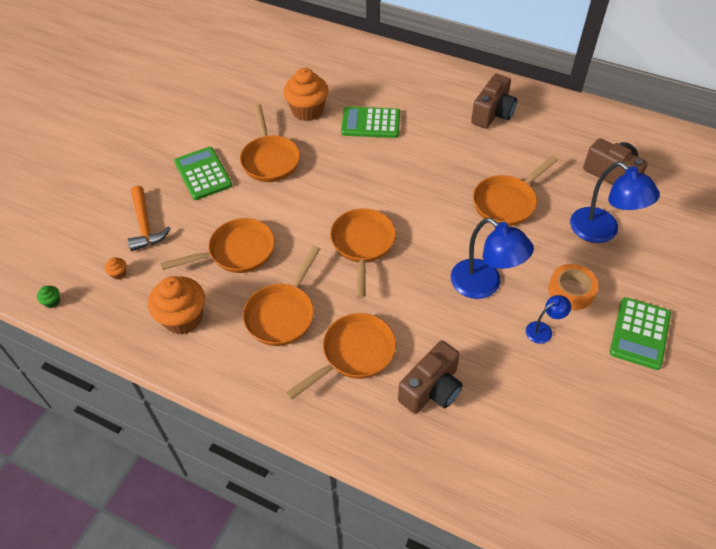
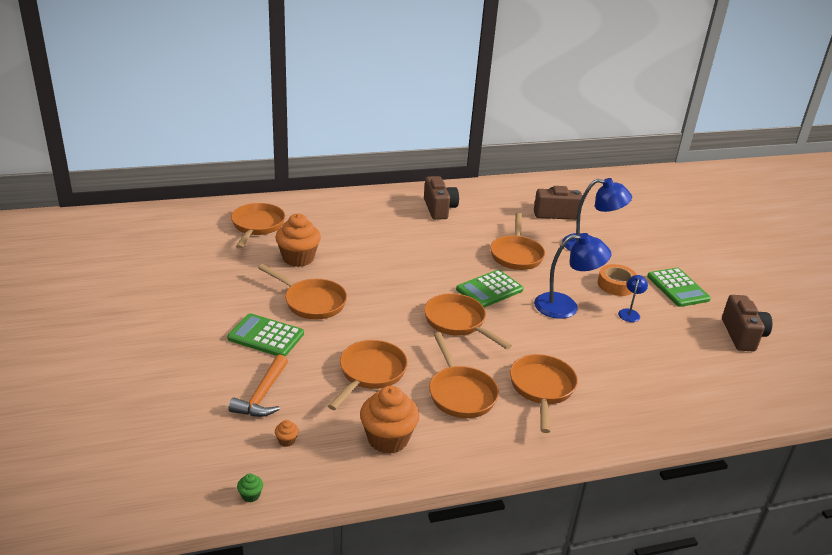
camera: 45 degrees left, 20 degrees down
orange hammer [128,185,171,251] -> orange hammer turned 75 degrees clockwise [228,354,288,417]
green calculator [341,106,400,138] -> green calculator moved to [456,270,524,308]
brown camera [398,340,463,414] -> brown camera moved to [722,295,772,351]
none -> orange pan [231,203,285,249]

